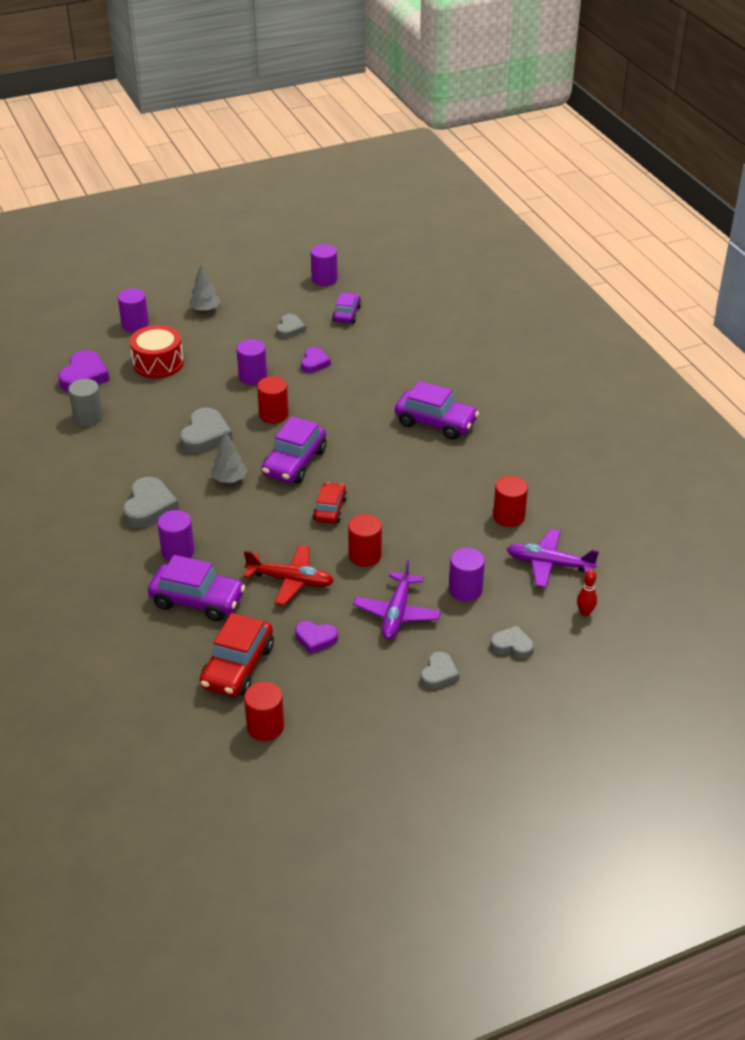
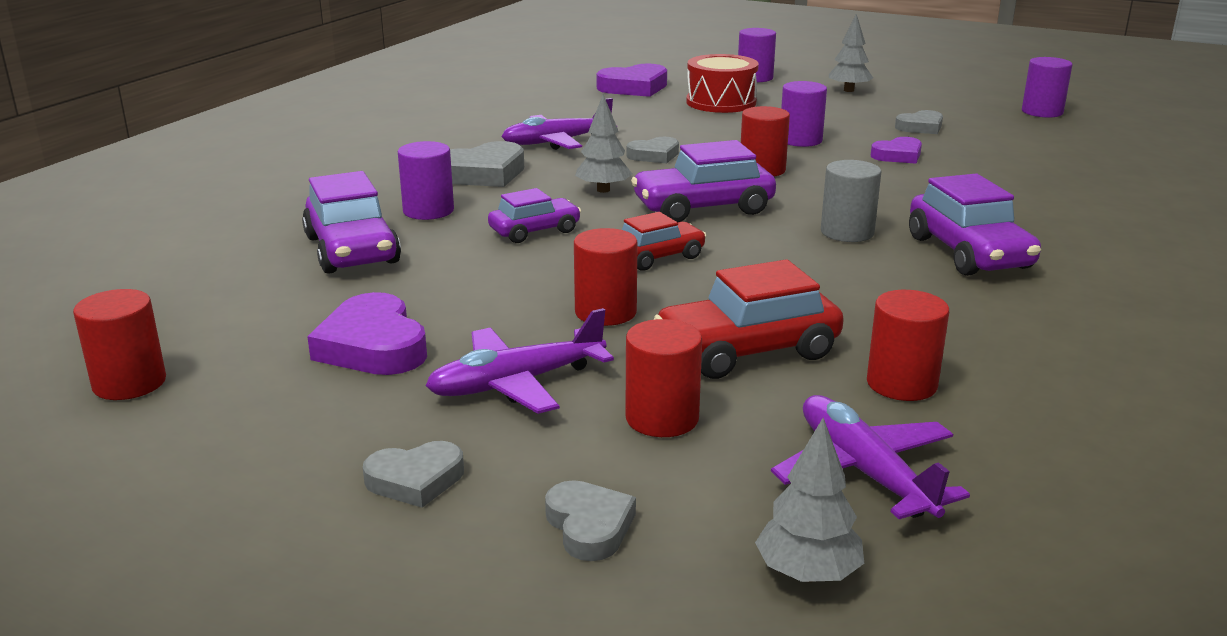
camera: 50 degrees right, 15 degrees down
grey cylinder [68,379,103,426] -> grey cylinder moved to [821,160,881,242]
grey heart [180,408,233,454] -> grey heart [626,137,679,163], size x0.62
red car [200,613,274,697] -> red car moved to [654,259,844,379]
red plane [243,545,334,605] -> none
purple heart [295,621,338,654] -> purple heart [307,292,427,375], size x1.61
purple car [332,292,361,323] -> purple car moved to [488,188,581,243]
purple cylinder [449,548,485,602] -> red cylinder [625,319,702,437]
red bowling pin [577,570,597,616] -> grey tree [755,417,864,582]
none -> purple plane [501,98,613,150]

